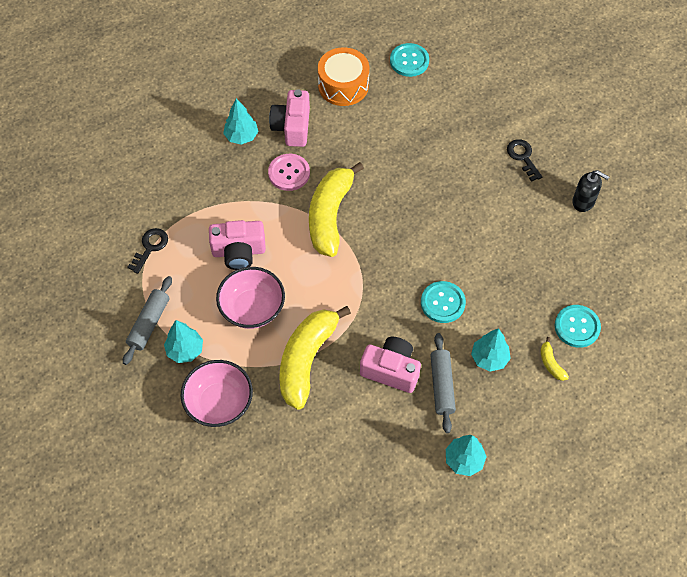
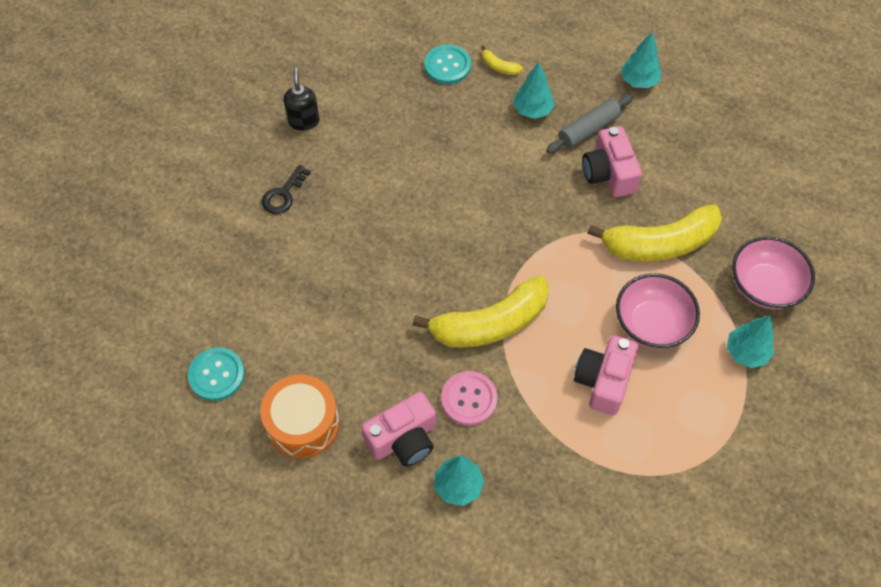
camera: 125 degrees left, 0 degrees up
grey rolling pin [123,276,172,365] -> none
black key [127,228,168,274] -> none
pink camera [209,220,266,270] -> pink camera turned 120 degrees counterclockwise [574,335,638,415]
turquoise button [421,281,466,323] -> none
yellow banana [540,337,569,381] -> yellow banana turned 90 degrees clockwise [481,46,523,75]

